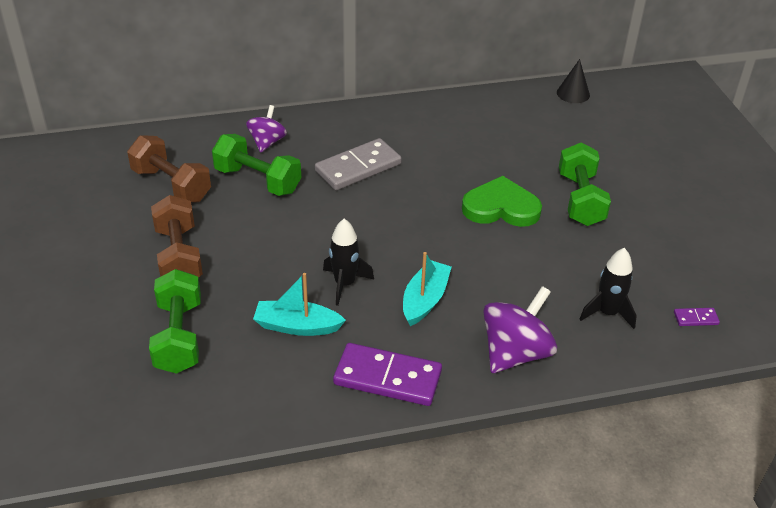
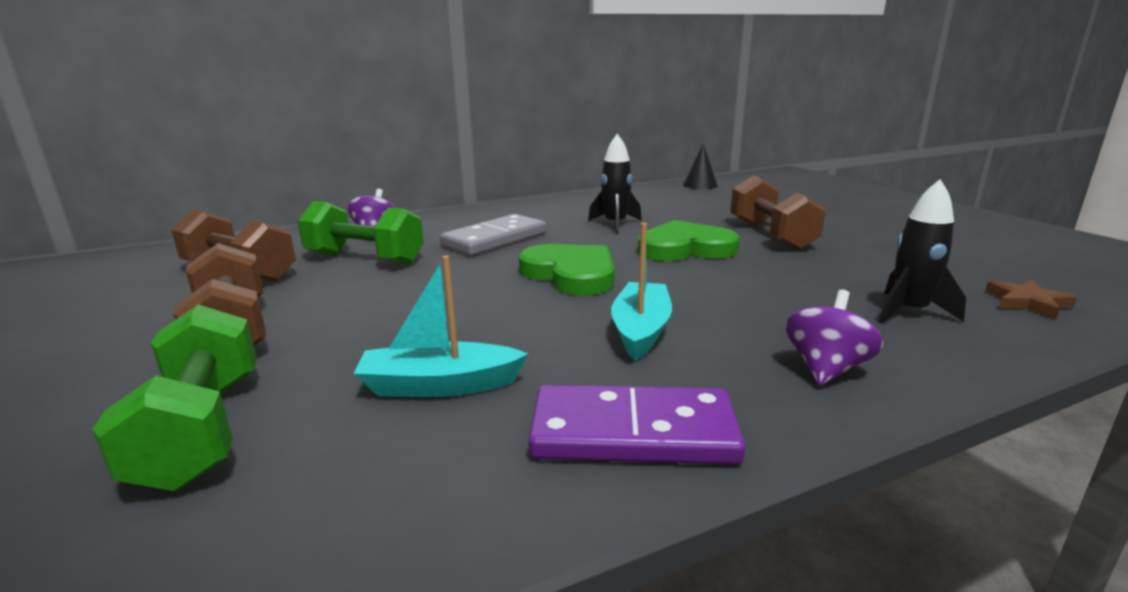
camera: 10 degrees left, 20 degrees down
black rocket [323,219,374,306] -> black rocket moved to [588,134,642,234]
purple spinning top [483,286,557,373] -> purple spinning top [785,290,883,386], size x0.62
green dumbbell [559,142,611,226] -> brown dumbbell [730,175,826,250]
purple domino [674,308,720,326] -> brown star [985,280,1077,319]
none -> green heart [519,244,614,296]

